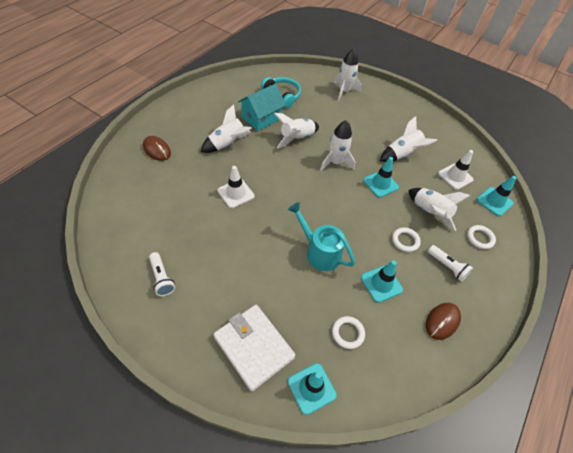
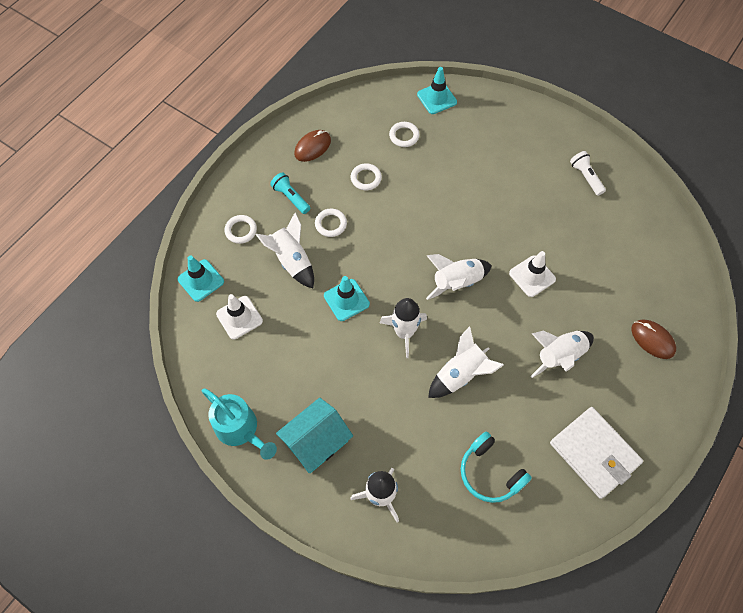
camera: 175 degrees left, 10 degrees up
white wallet [213,305,295,391] -> white wallet moved to [550,407,643,499]
turquoise house [238,83,286,131] -> turquoise house moved to [276,398,353,473]
turquoise watering can [288,202,355,271] -> turquoise watering can moved to [202,388,277,460]
turquoise traffic cone [361,260,403,303] -> white ring [351,163,382,190]
white rocket [380,116,437,162] -> white rocket moved to [426,254,492,300]
white flashlight [428,245,473,282] -> turquoise flashlight [270,172,310,214]

